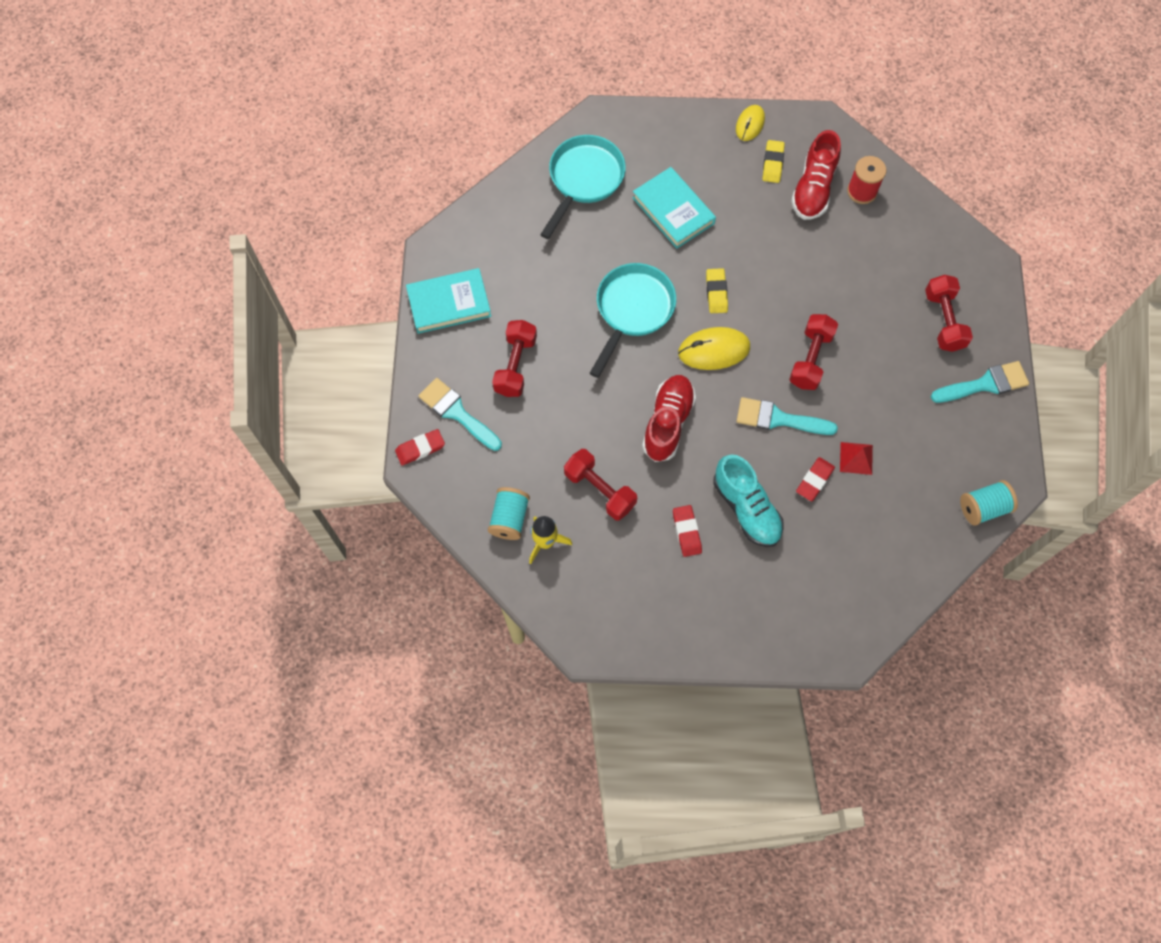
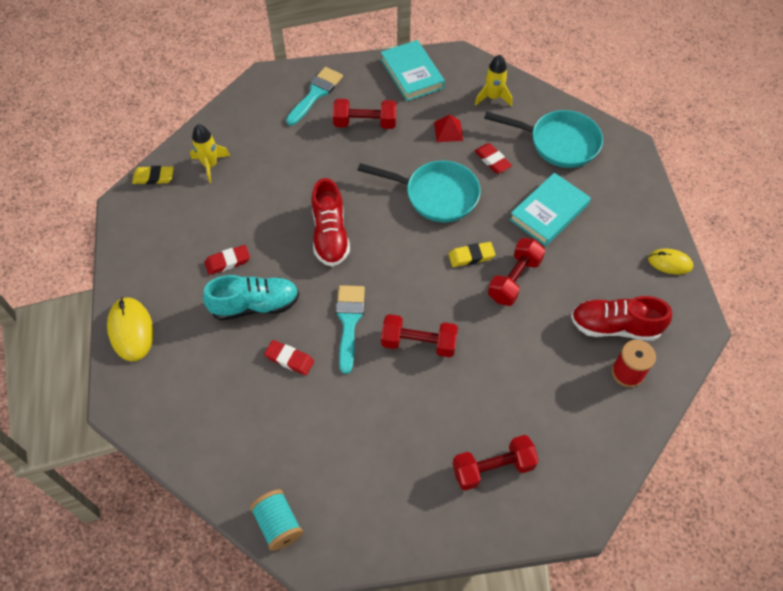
camera: 80 degrees right, 10 degrees down
red eraser [395,429,445,465] -> red eraser moved to [474,143,512,173]
turquoise spool [488,487,530,540] -> none
red dumbbell [564,449,637,521] -> red dumbbell moved to [488,238,545,306]
red shoe [642,375,696,462] -> red shoe turned 75 degrees clockwise [311,178,350,267]
yellow mouse [678,327,750,370] -> yellow mouse moved to [107,297,154,362]
turquoise shoe [713,455,784,547] -> turquoise shoe turned 150 degrees counterclockwise [203,275,299,321]
yellow eraser [762,140,785,183] -> yellow eraser moved to [132,166,174,184]
red pyramid [840,442,873,475] -> red pyramid moved to [434,114,463,142]
turquoise brush [931,361,1029,403] -> none
none -> yellow rocket [475,55,512,107]

